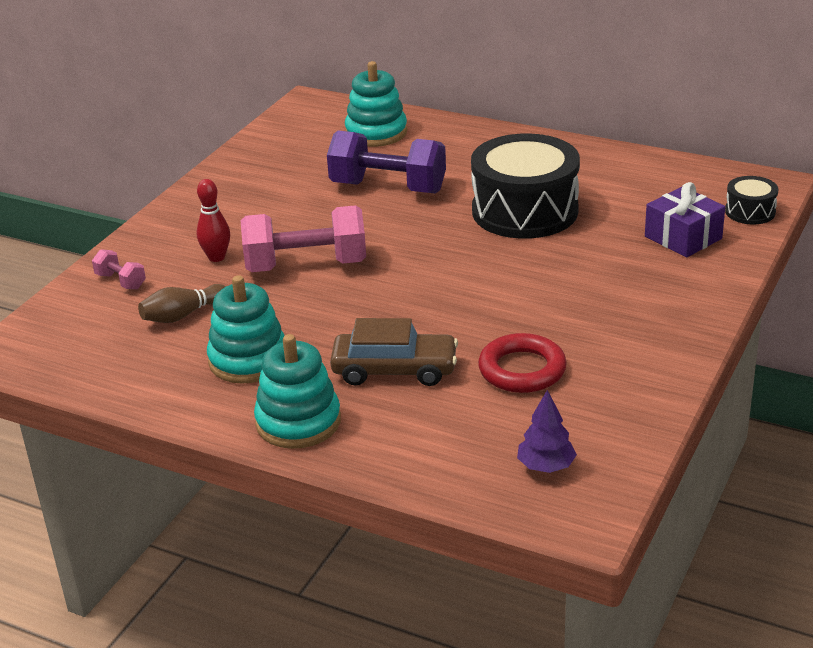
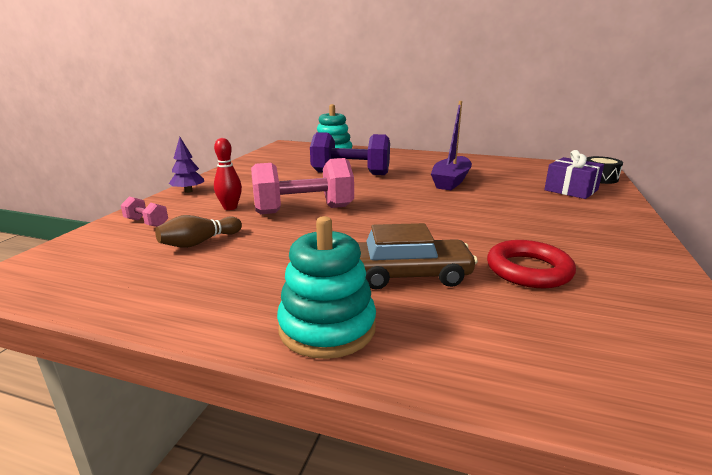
camera: 10 degrees left, 10 degrees down
turquoise stacking toy [207,275,285,384] -> none
black drum [471,133,580,239] -> purple boat [431,101,472,190]
purple tree [517,390,577,473] -> purple tree moved to [169,137,204,193]

